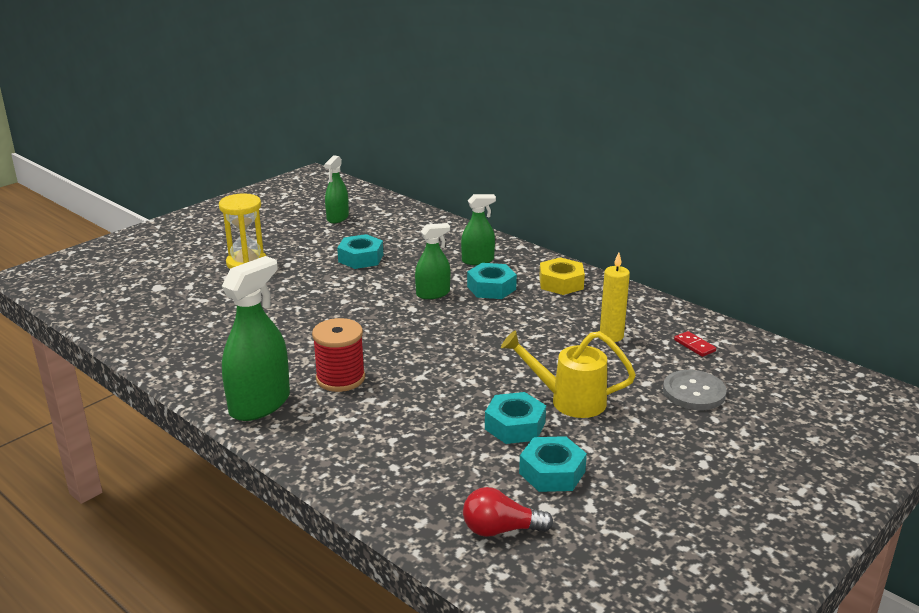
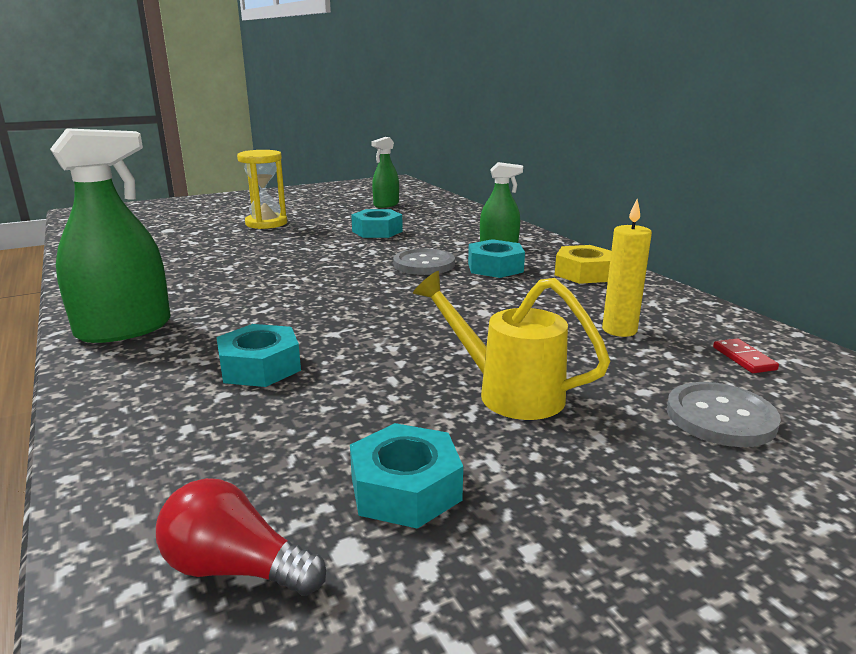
camera: 20 degrees right, 5 degrees down
red spool [312,318,365,392] -> none
green spray bottle [415,223,451,299] -> grey button [393,249,455,275]
turquoise nut [485,392,546,444] -> turquoise nut moved to [216,324,301,387]

